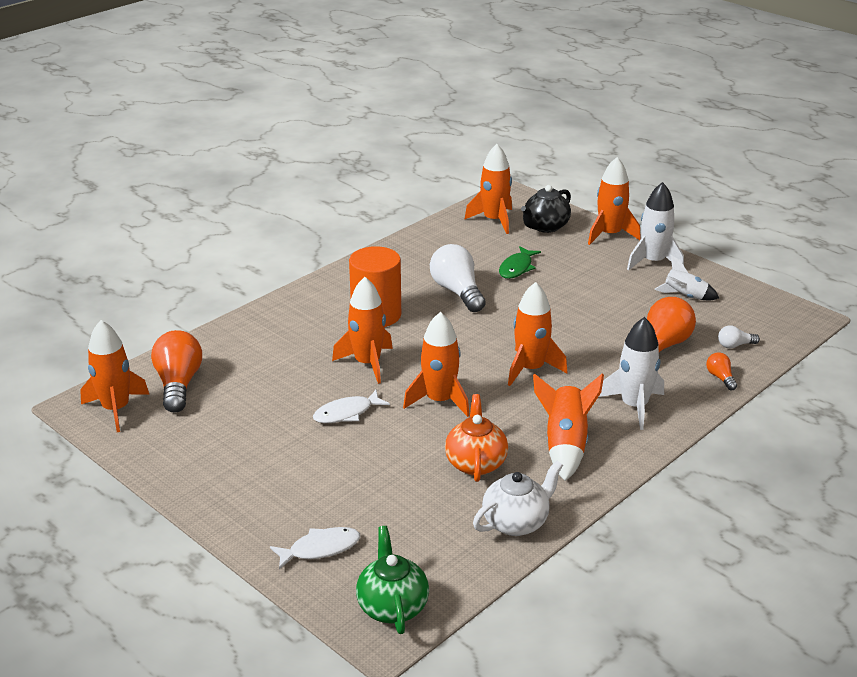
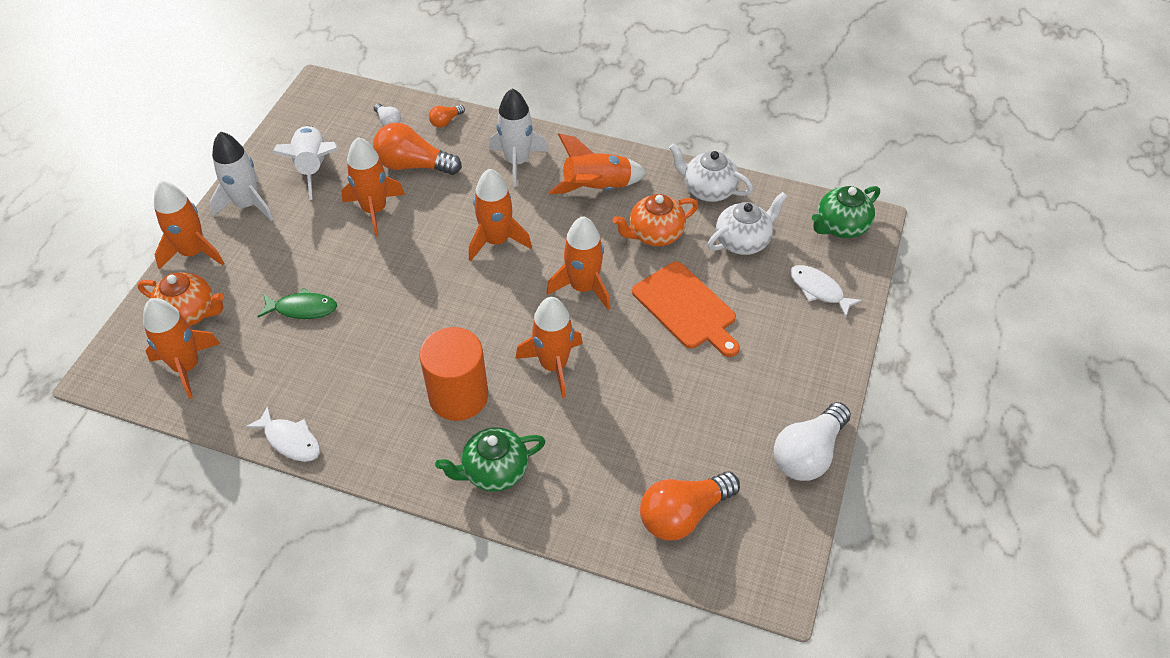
camera: 115 degrees left, 20 degrees up
orange rocket [80,320,149,432] -> orange rocket moved to [342,137,405,237]
white fish [313,390,390,423] -> white fish moved to [246,405,320,462]
white light bulb [430,244,486,312] -> white light bulb moved to [774,402,851,481]
black teapot [521,185,571,233] -> orange teapot [137,272,224,326]
white rocket [654,255,719,301] -> white rocket [272,126,338,200], size x1.53
none -> green teapot [435,427,546,492]
none -> orange cutting board [632,261,740,357]
none -> white teapot [708,192,788,255]

